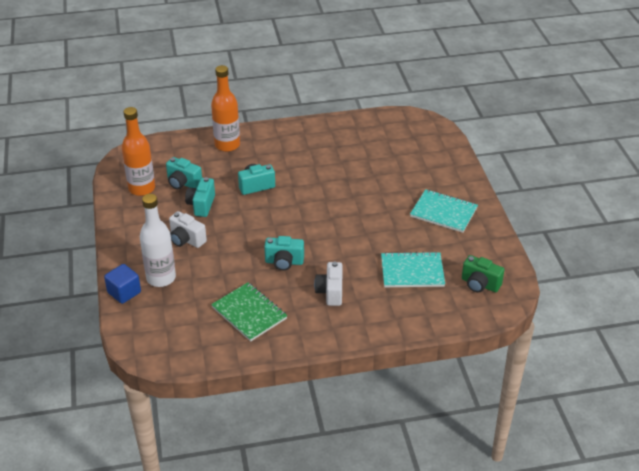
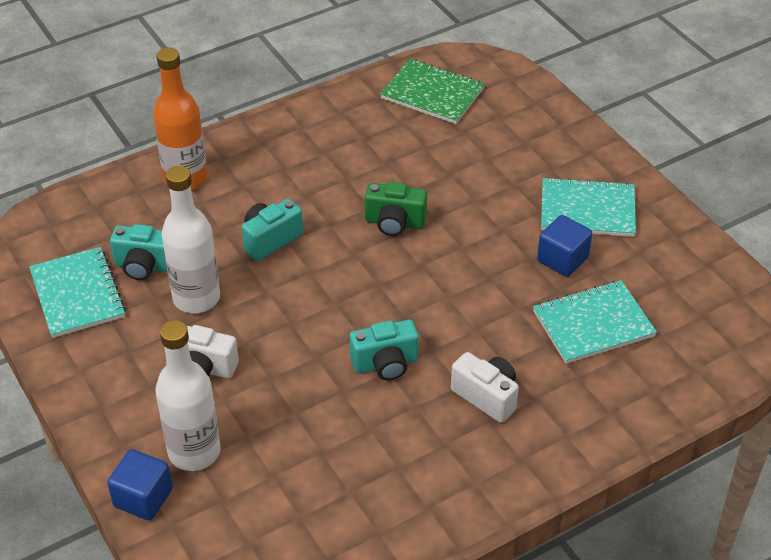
camera: 20 degrees left, 5 degrees up
orange bottle [122,107,155,196] -> turquoise notebook [29,247,126,338]
turquoise camera [185,177,215,217] -> white bottle [161,166,220,313]
green notebook [211,282,288,342] -> green notebook moved to [380,59,485,124]
white camera [314,261,342,306] -> white camera turned 150 degrees clockwise [451,352,519,423]
green camera [462,255,504,293] -> green camera moved to [365,182,427,236]
none -> blue cube [537,215,592,277]

